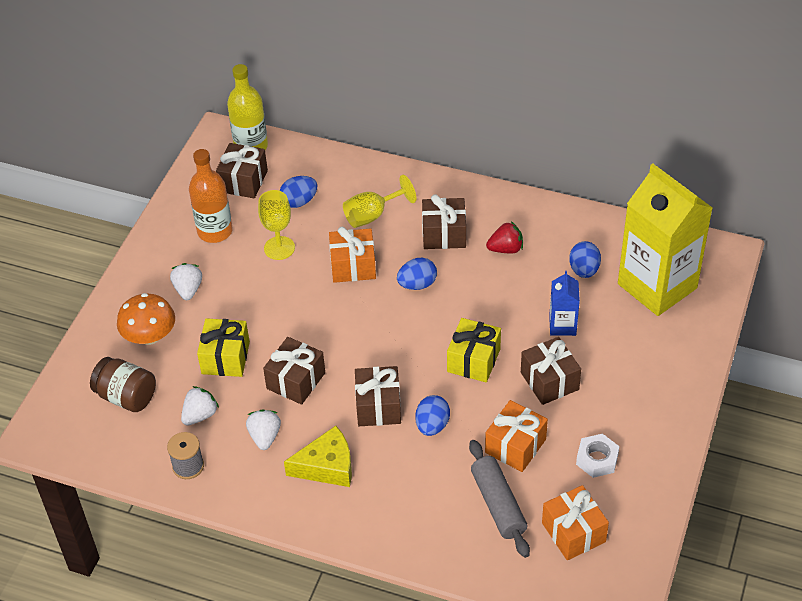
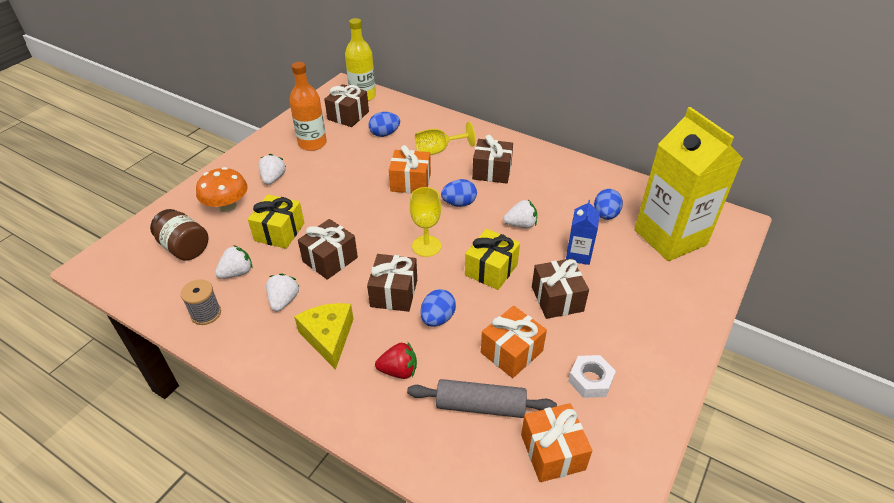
camera: 10 degrees right, 5 degrees down
yellow goblet [258,190,295,260] -> yellow goblet moved to [410,187,441,257]
yellow cheese [284,426,352,487] -> yellow cheese turned 105 degrees counterclockwise [294,303,354,370]
grey rolling pin [469,440,530,558] -> grey rolling pin turned 75 degrees counterclockwise [407,379,557,418]
red strawberry [486,221,523,254] -> red strawberry moved to [375,343,417,379]
none -> white strawberry [503,200,537,228]

